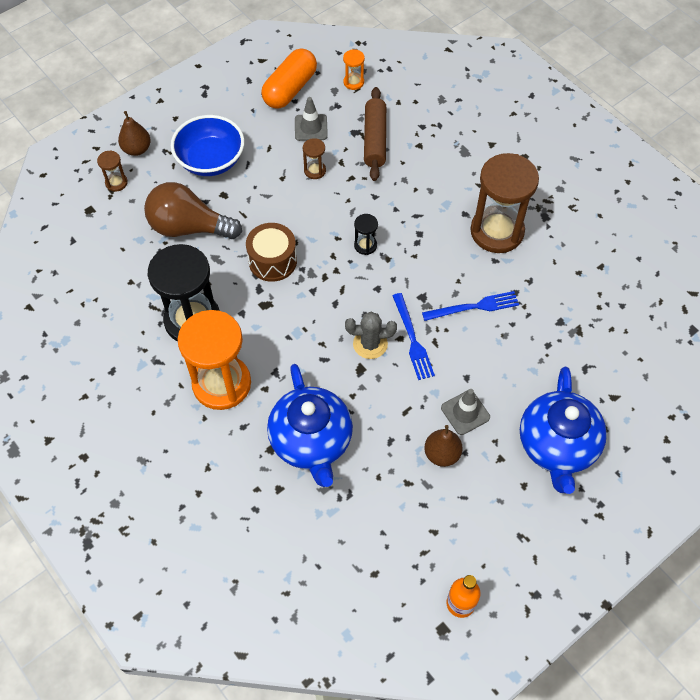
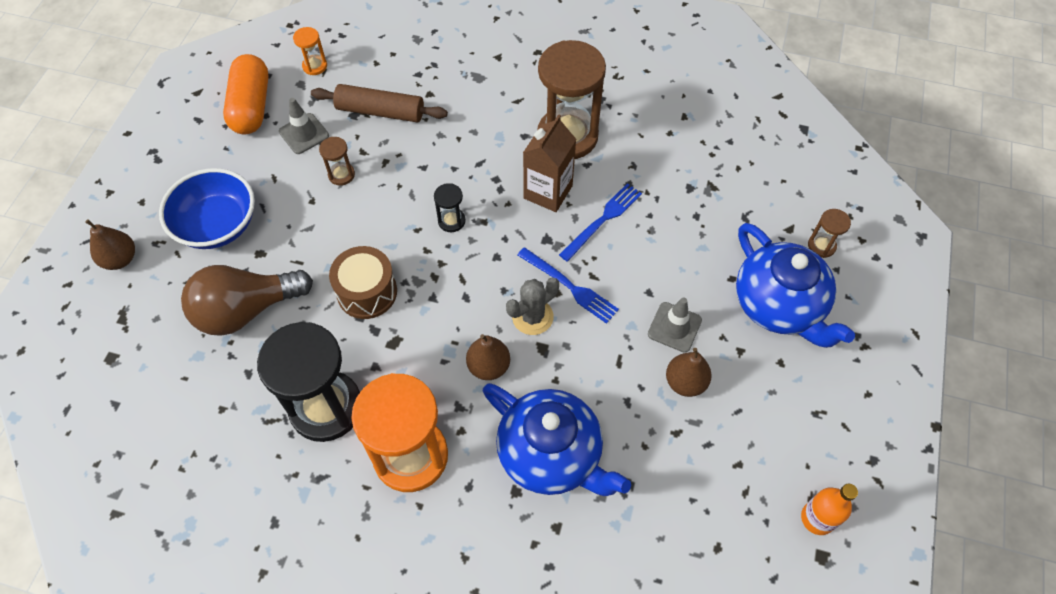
camera: 35 degrees left, 0 degrees up
brown hourglass [97,151,128,192] -> brown hourglass moved to [808,209,851,258]
brown rolling pin [364,87,386,181] -> brown rolling pin turned 45 degrees counterclockwise [311,84,448,123]
none -> brown pear [466,334,510,380]
none -> brown carton [523,114,576,212]

